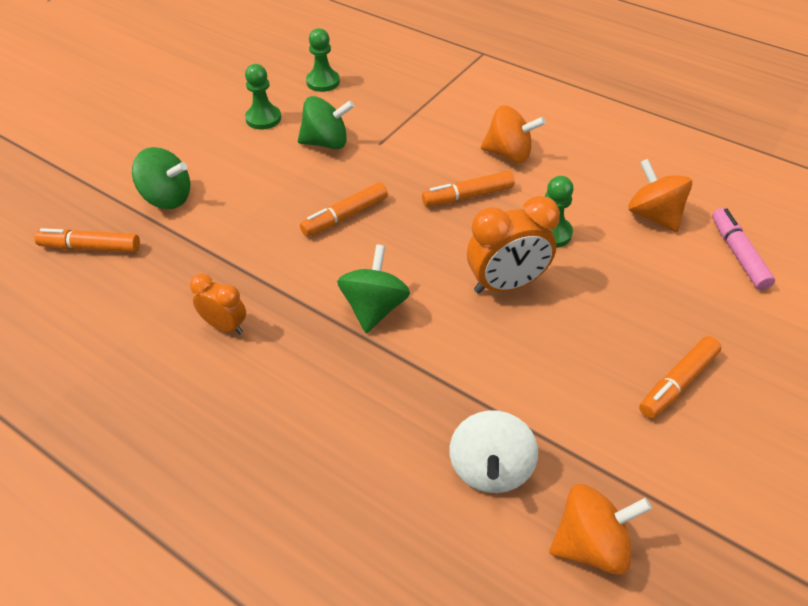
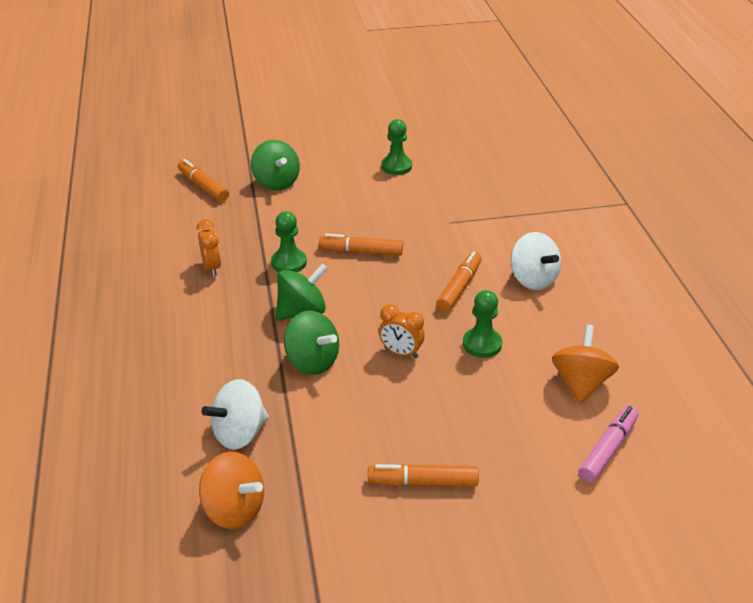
camera: 45 degrees right, 10 degrees down
green spinning top [298,96,354,149] -> green spinning top moved to [284,311,339,375]
green pawn [306,28,340,92] -> green pawn moved to [271,211,307,272]
orange marker [422,171,514,207] -> orange marker turned 90 degrees clockwise [436,252,482,312]
orange clock [467,196,560,294] -> orange clock [379,304,425,358], size x0.59
orange spinning top [481,105,546,163] -> white spinning top [511,232,561,290]

